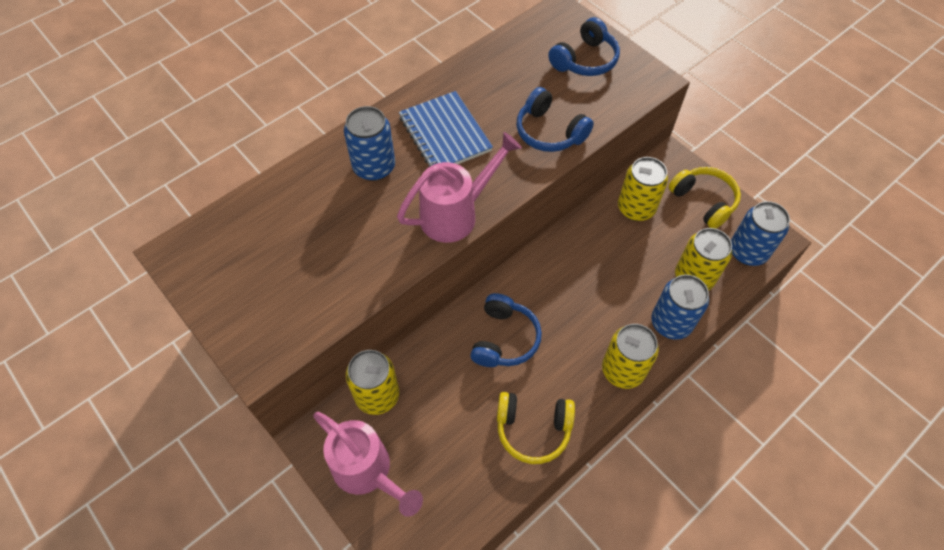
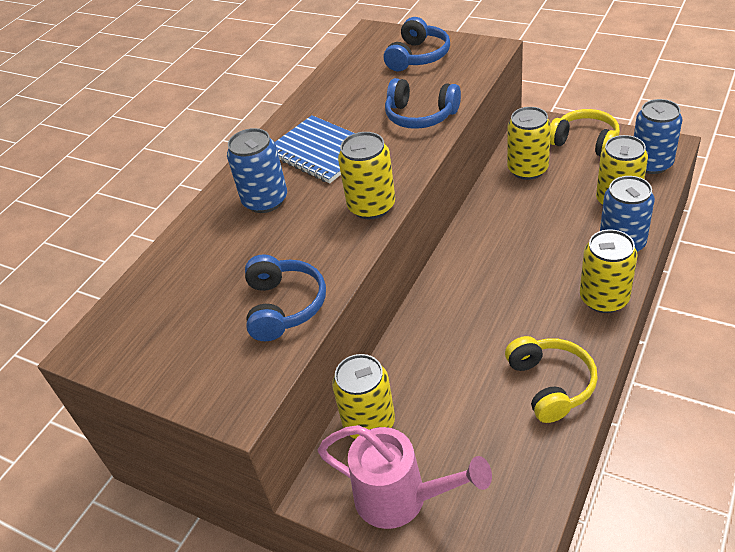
camera: 15 degrees left, 15 degrees down
pink watering can [397,132,522,243] -> yellow can [338,132,395,220]
blue headphones [470,293,542,367] -> blue headphones moved to [245,254,326,341]
yellow headphones [497,392,575,464] -> yellow headphones turned 90 degrees counterclockwise [505,336,598,423]

